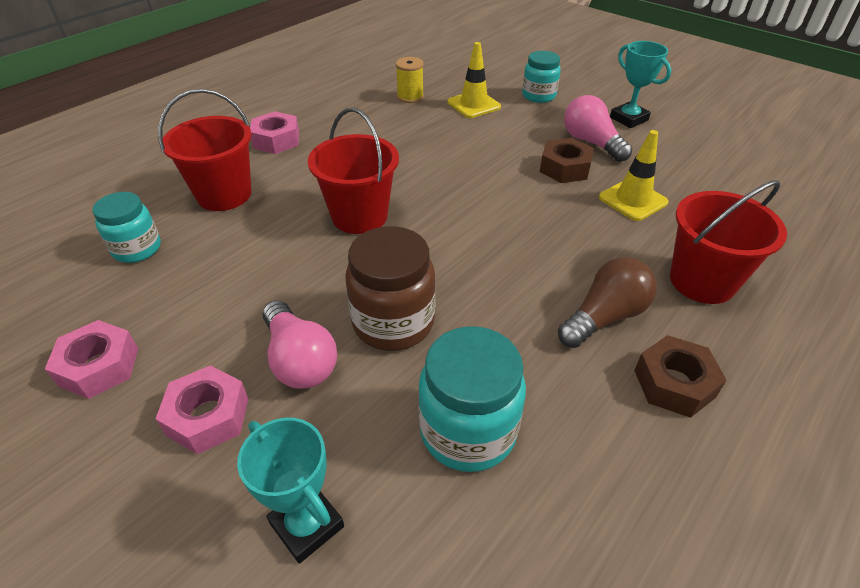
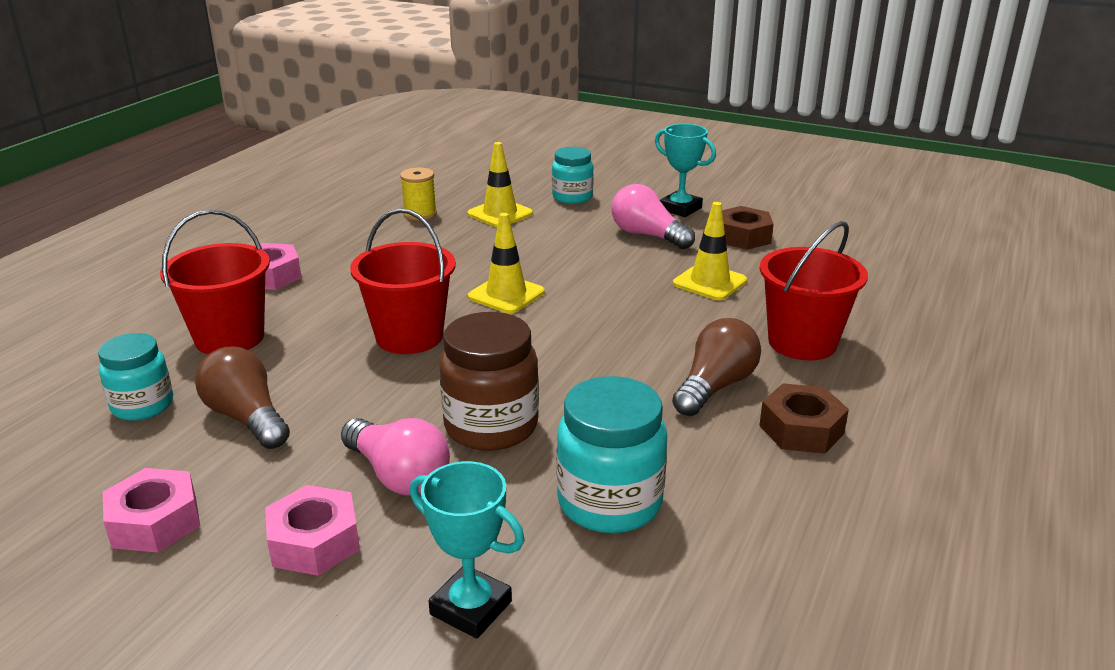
camera: 15 degrees left, 15 degrees down
brown nut [540,138,594,183] -> brown nut moved to [722,206,774,250]
none -> brown light bulb [195,347,290,449]
none -> yellow traffic cone [468,213,545,313]

